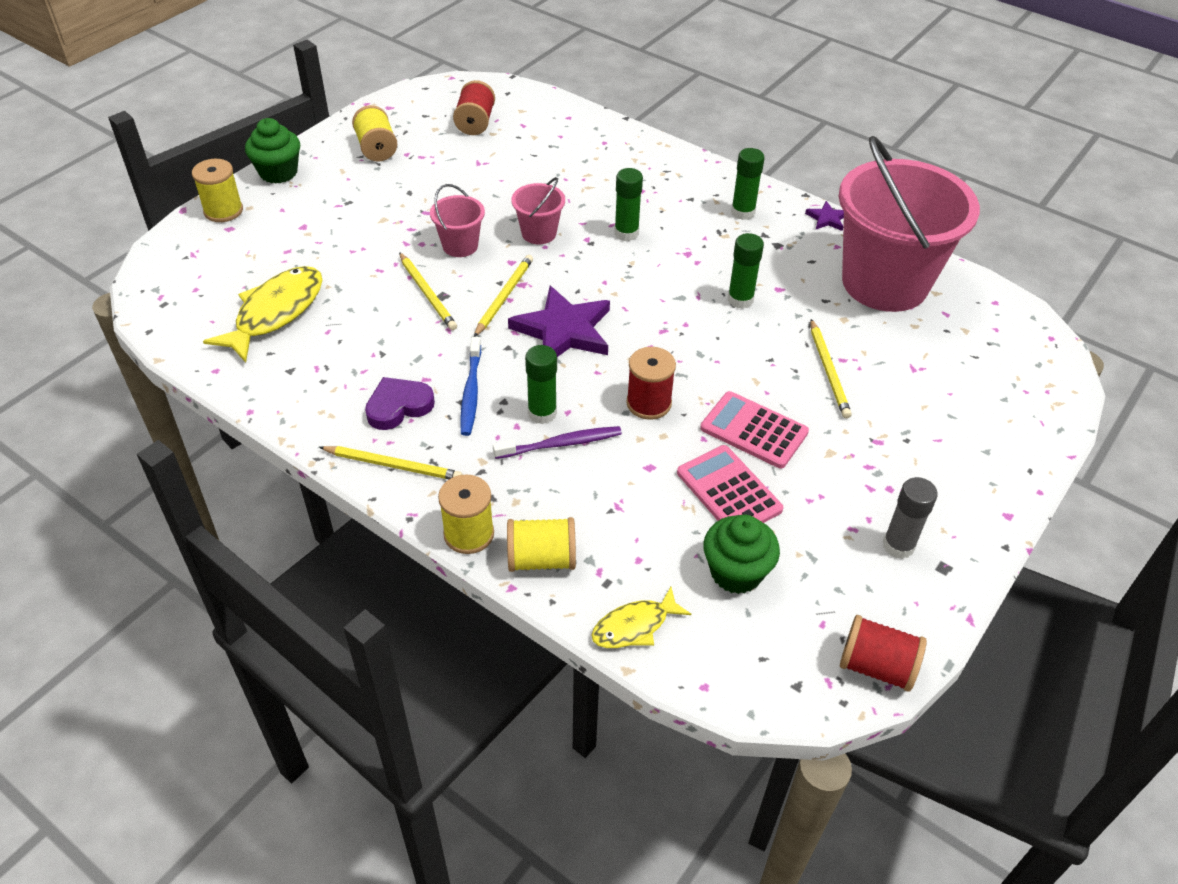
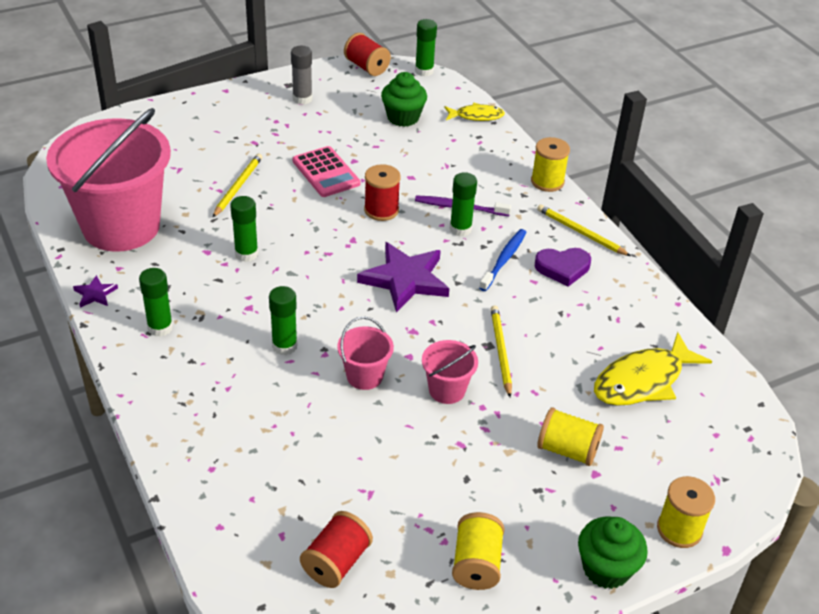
camera: 155 degrees left, 5 degrees down
yellow pencil [474,255,533,337] -> none
yellow spool [507,517,576,572] -> yellow spool moved to [537,408,604,466]
pink calculator [677,445,783,523] -> none
none -> green glue stick [415,19,437,76]

